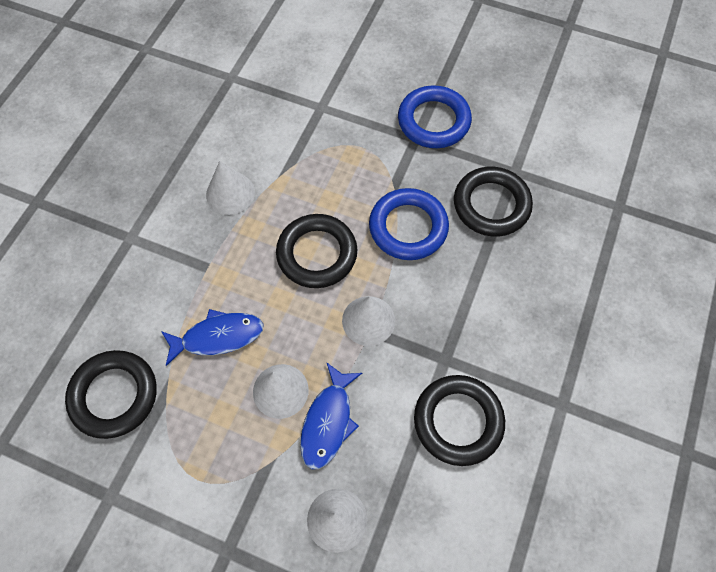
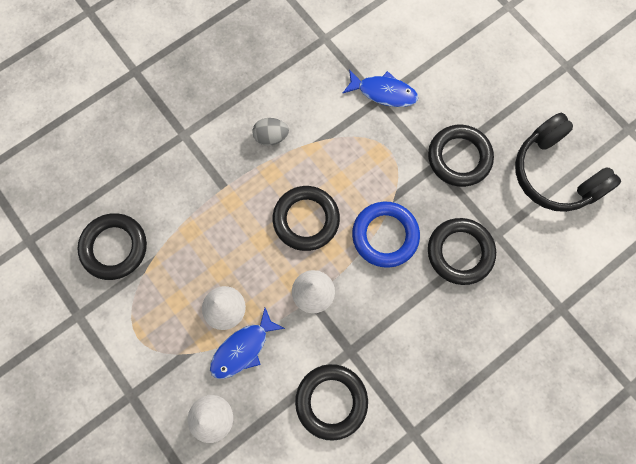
camera: 30 degrees right, 10 degrees up
blue fish [161,309,264,366] -> blue fish moved to [342,69,418,107]
white cone [206,161,255,215] -> grey egg [253,118,289,146]
blue ring [398,85,472,148] -> black ring [428,125,494,187]
none -> black headphones [515,113,621,212]

